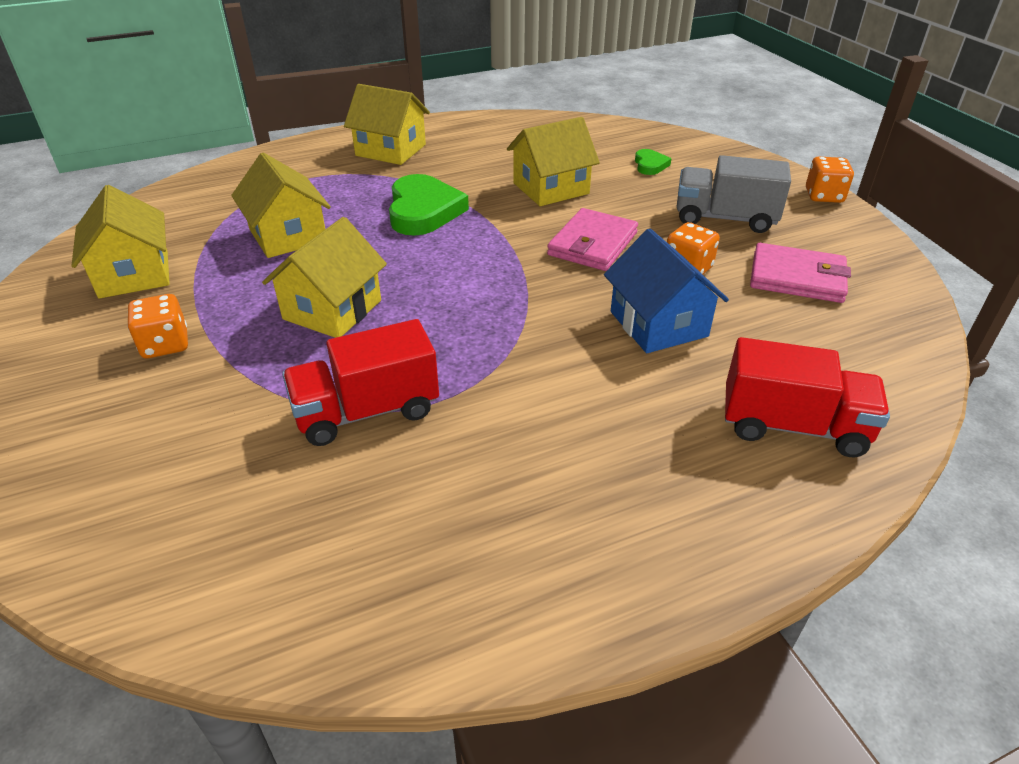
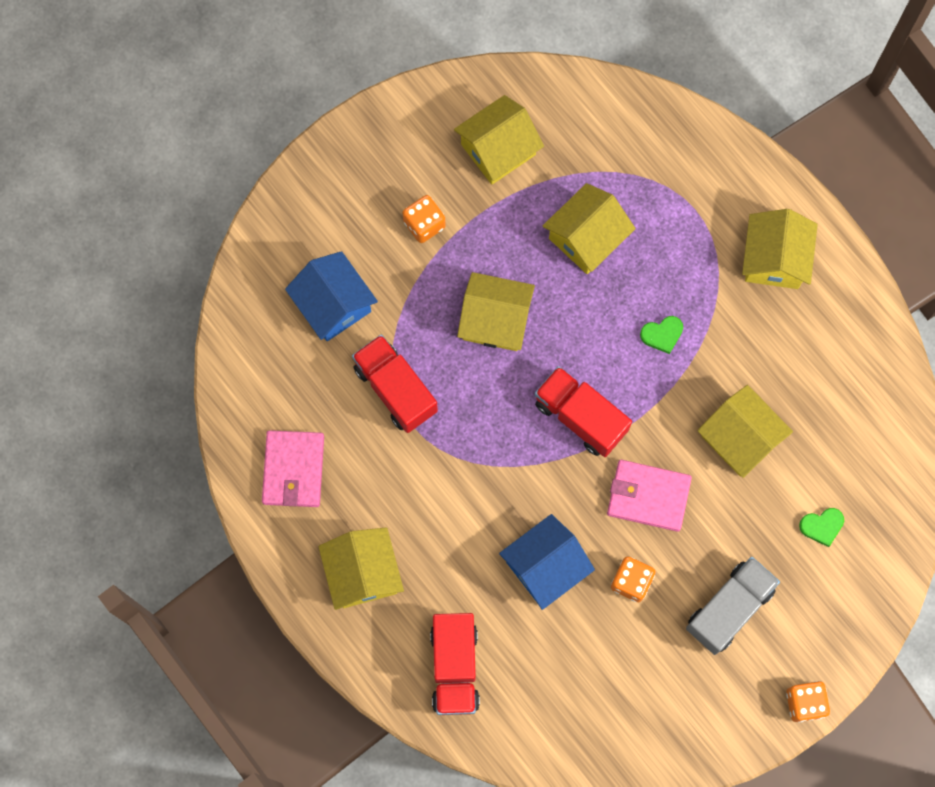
camera: 75 degrees right, 35 degrees up
green heart [389,174,469,236] -> green heart [640,316,683,354], size x0.50
grey truck [677,155,791,233] -> grey truck turned 45 degrees clockwise [686,557,780,655]
pink wallet [750,243,851,303] -> pink wallet moved to [262,430,324,507]
none -> blue house [285,251,378,341]
none -> yellow house [318,528,404,610]
none -> red truck [535,366,632,457]

